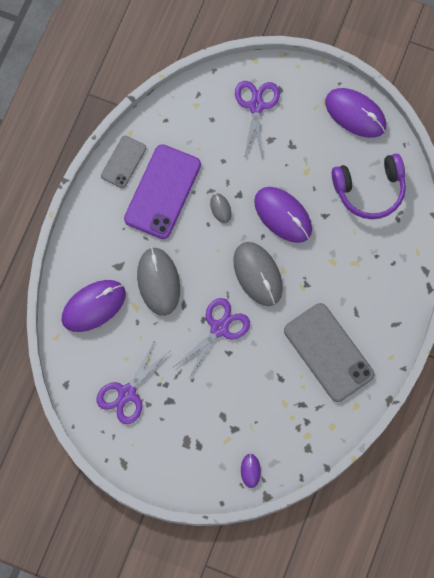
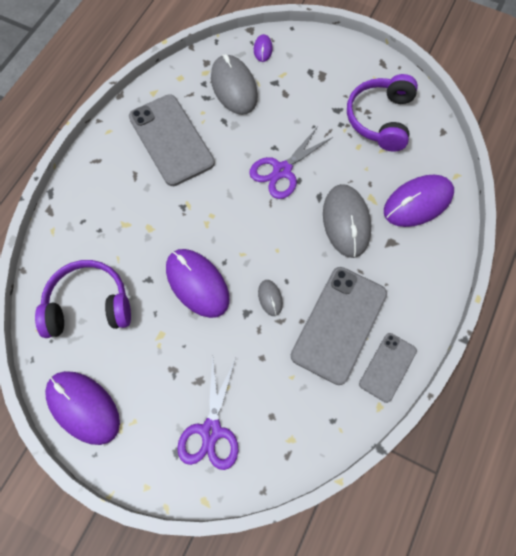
camera: 175 degrees left, 5 degrees down
purple scissors [96,340,169,424] -> purple headphones [347,74,418,152]
purple phone [124,144,201,239] -> grey phone [291,267,387,385]
grey mouse [233,242,283,306] -> grey mouse moved to [211,54,258,115]

